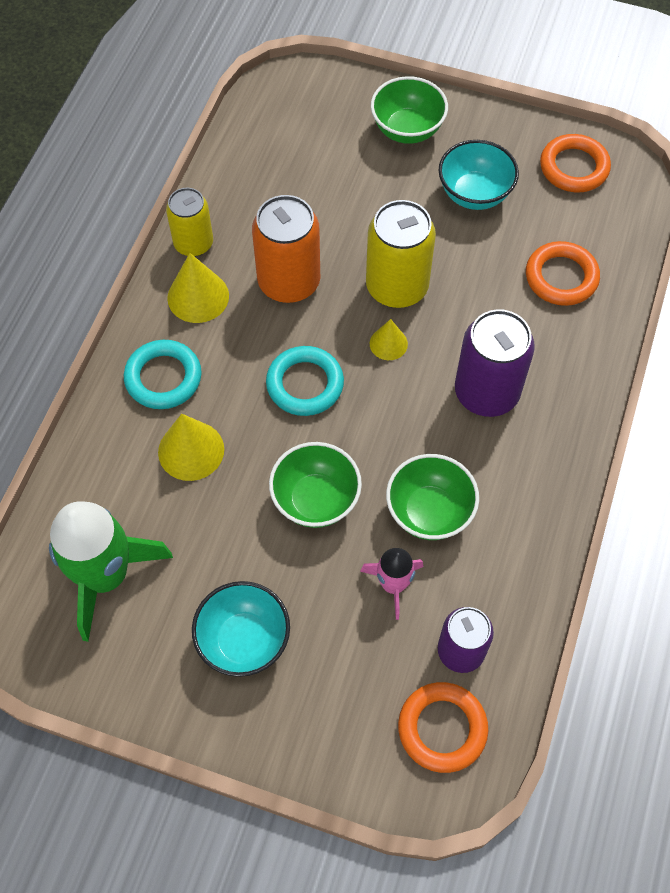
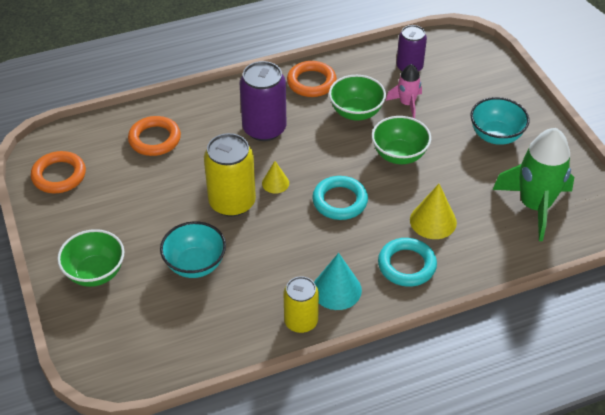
camera: 130 degrees left, 15 degrees down
yellow cone [167,253,229,323] -> turquoise cone [314,253,362,310]
orange can [252,195,320,303] -> none
orange ring [398,682,488,773] -> orange ring moved to [287,61,337,97]
turquoise bowl [438,140,519,210] -> turquoise bowl moved to [160,222,226,278]

